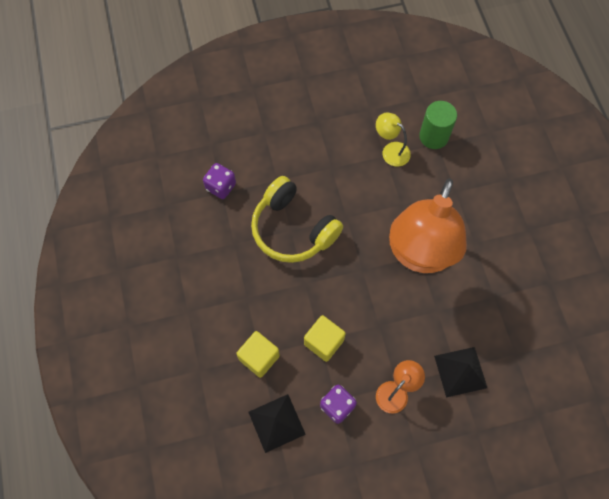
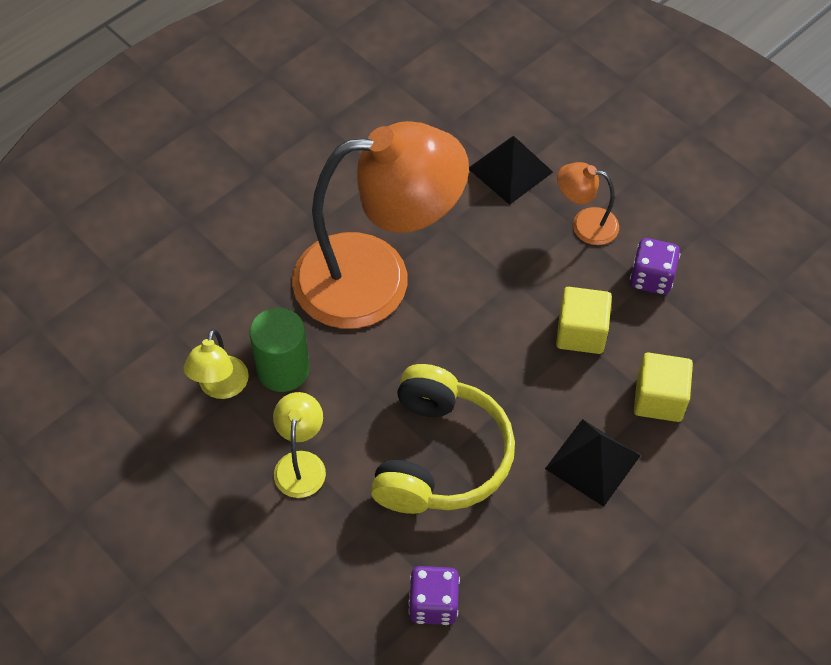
camera: 120 degrees left, 10 degrees down
black pyramid [248,394,306,453] -> black pyramid moved to [545,419,641,507]
green cylinder [419,101,457,149] -> green cylinder moved to [249,308,310,392]
none -> yellow lamp [273,392,326,498]

